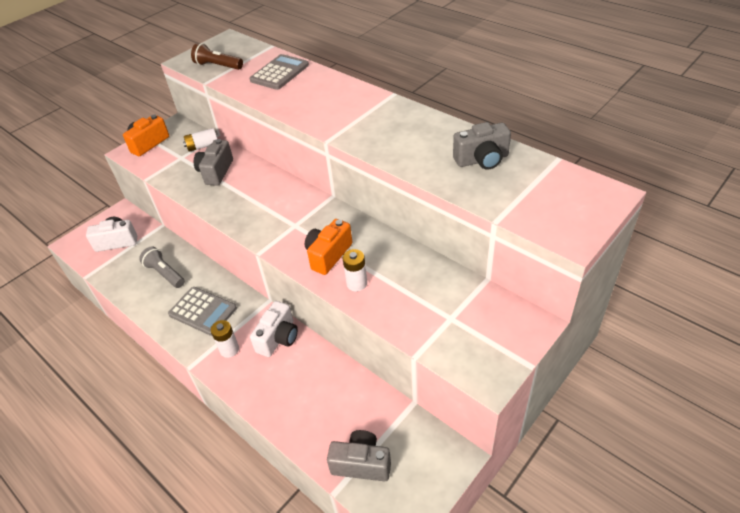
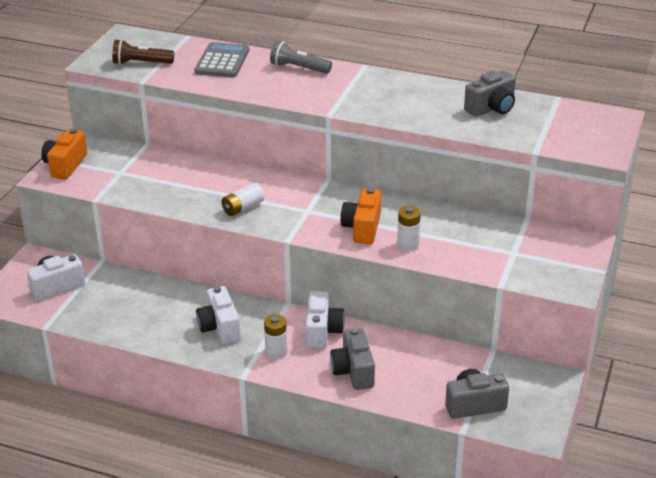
camera: 25 degrees left, 10 degrees down
grey flashlight [139,247,185,288] -> grey flashlight moved to [270,41,332,74]
grey calculator [168,287,237,336] -> white camera [196,286,241,344]
white battery [183,128,217,152] -> white battery moved to [221,183,264,216]
grey camera [194,139,233,186] -> grey camera moved to [330,328,375,390]

